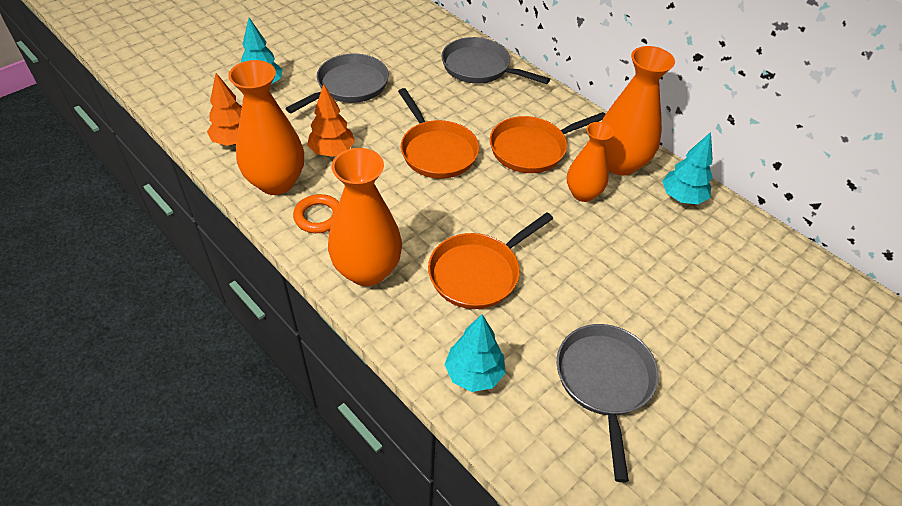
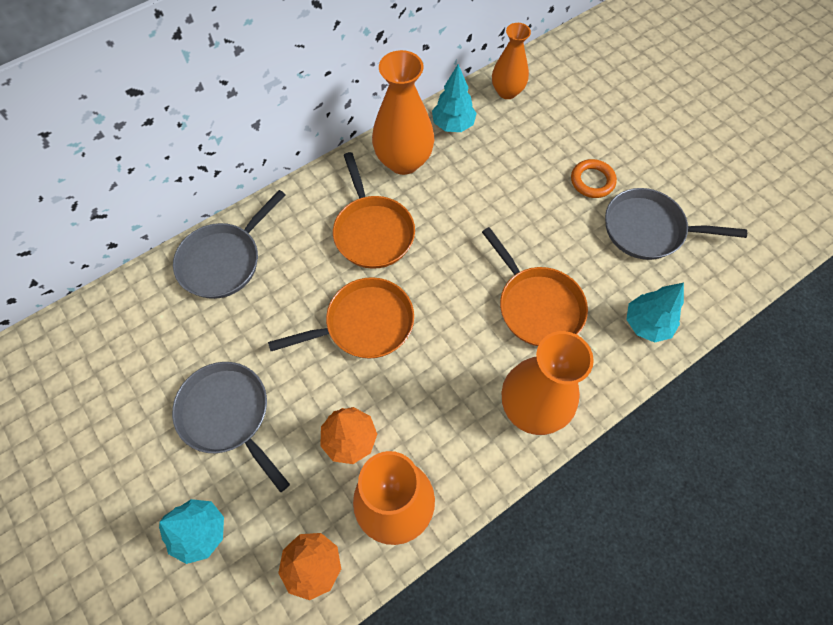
camera: 80 degrees left, 15 degrees up
orange ring [293,194,339,233] -> orange ring moved to [571,159,617,198]
orange vase [567,122,614,202] -> orange vase moved to [492,23,531,99]

